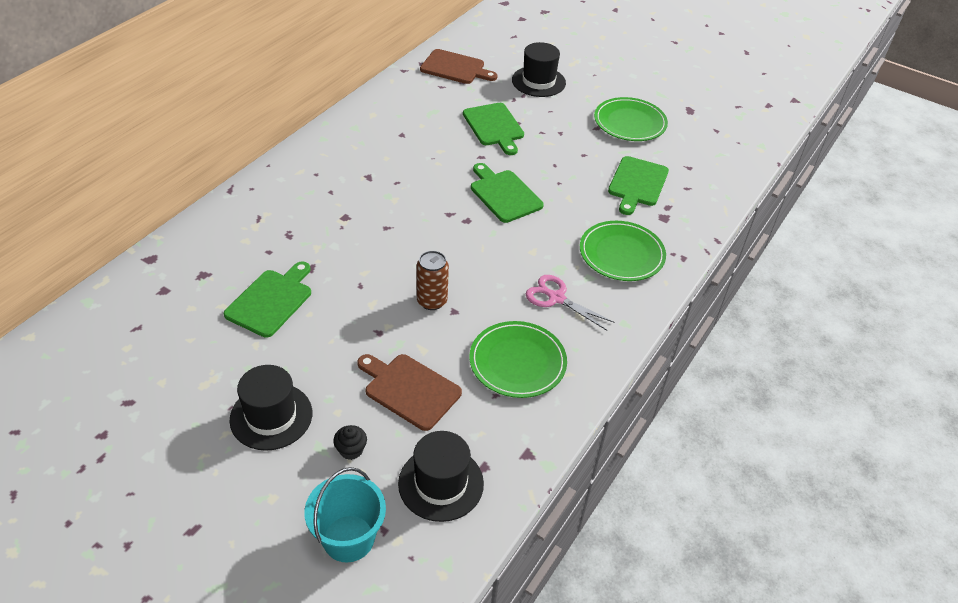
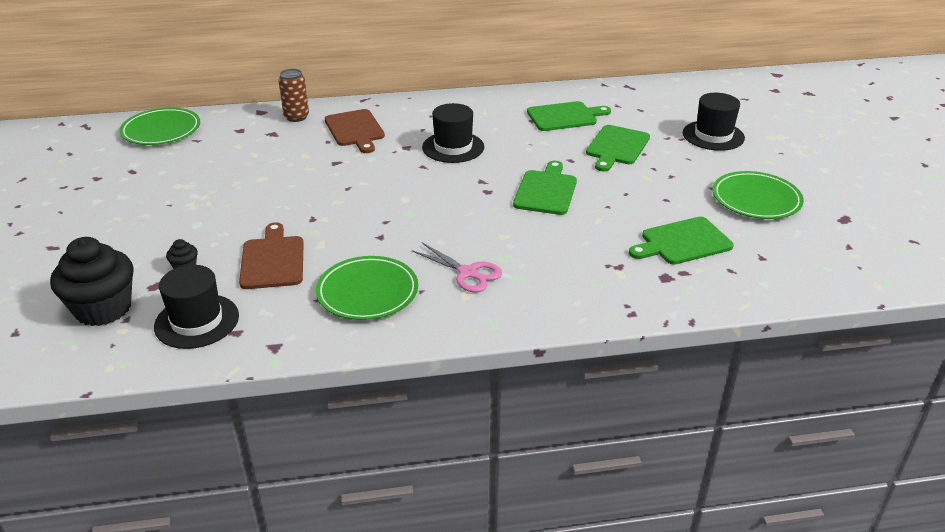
camera: 50 degrees right, 10 degrees down
green cutting board [224,262,311,338] -> green cutting board moved to [527,101,611,131]
black hat [230,365,312,451] -> black hat moved to [422,103,484,163]
turquoise bucket [304,467,386,562] -> black cupcake [50,237,134,326]
brown can [417,251,449,310] -> brown can moved to [278,69,309,122]
brown cutting board [420,49,498,84] -> brown cutting board moved to [325,109,385,153]
pink scissors [526,275,615,330] -> pink scissors turned 135 degrees clockwise [412,243,502,292]
green plate [580,221,666,281] -> green plate moved to [119,108,200,145]

